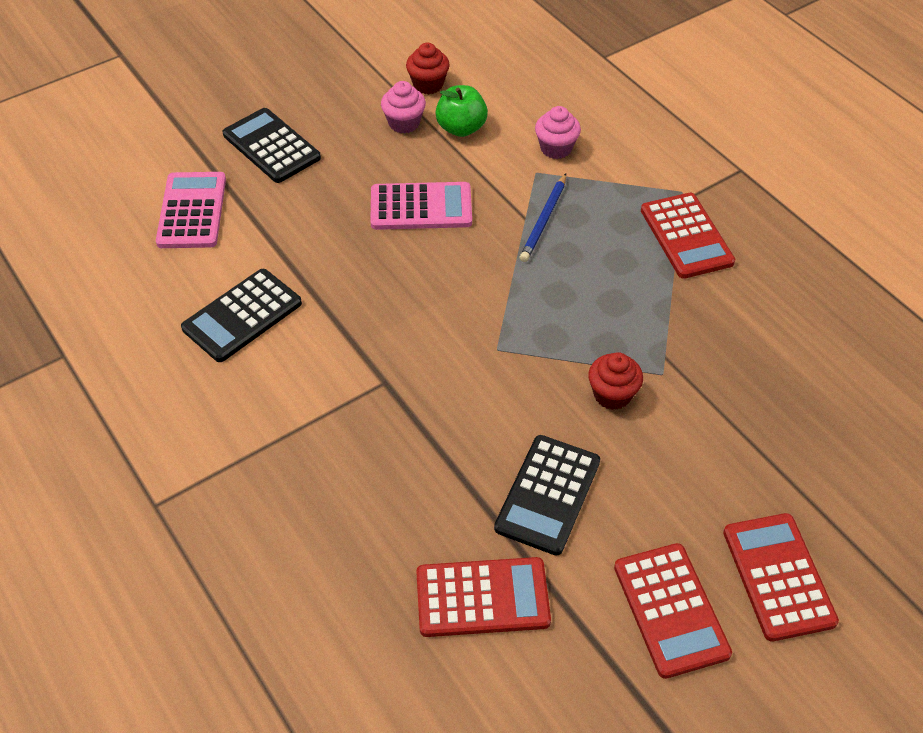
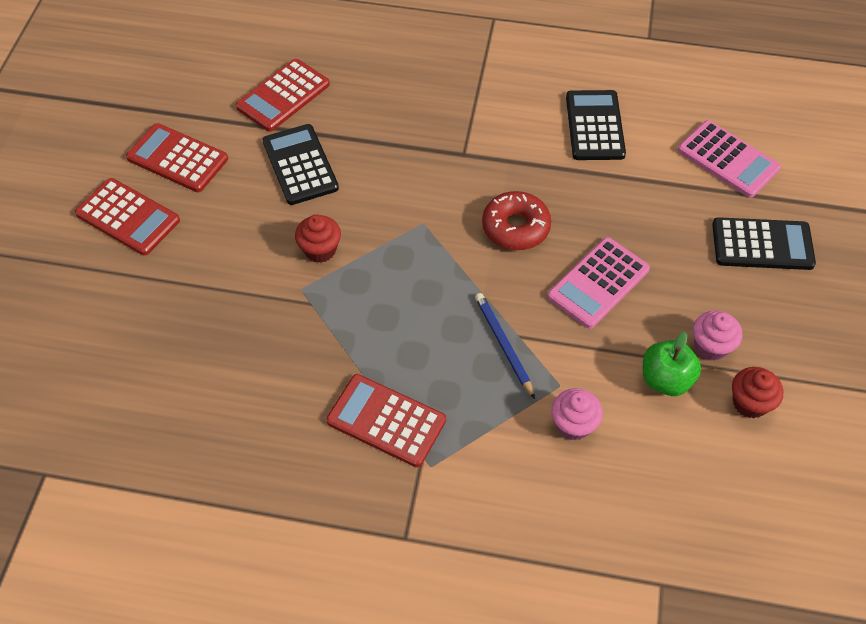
camera: 135 degrees right, 5 degrees up
none -> red donut [482,191,551,250]

